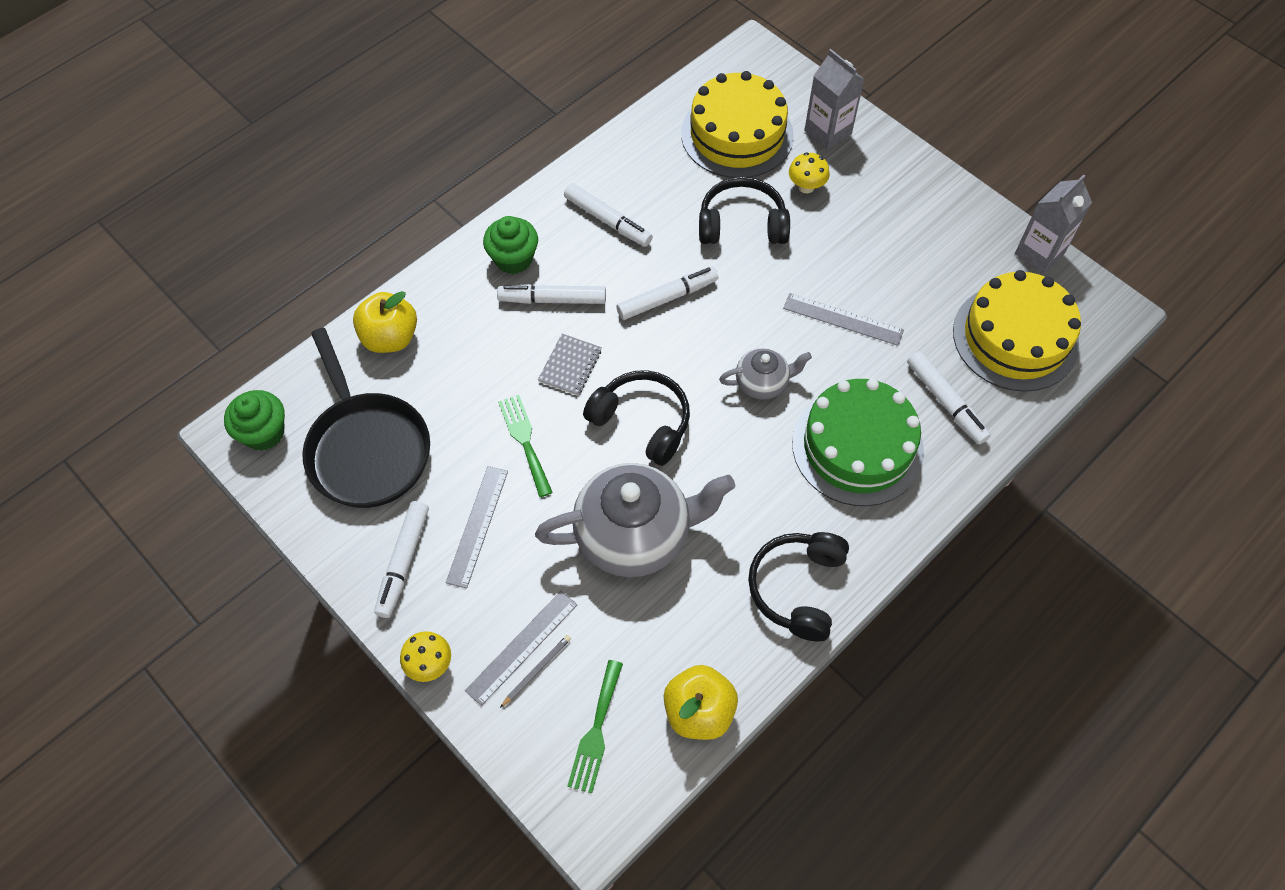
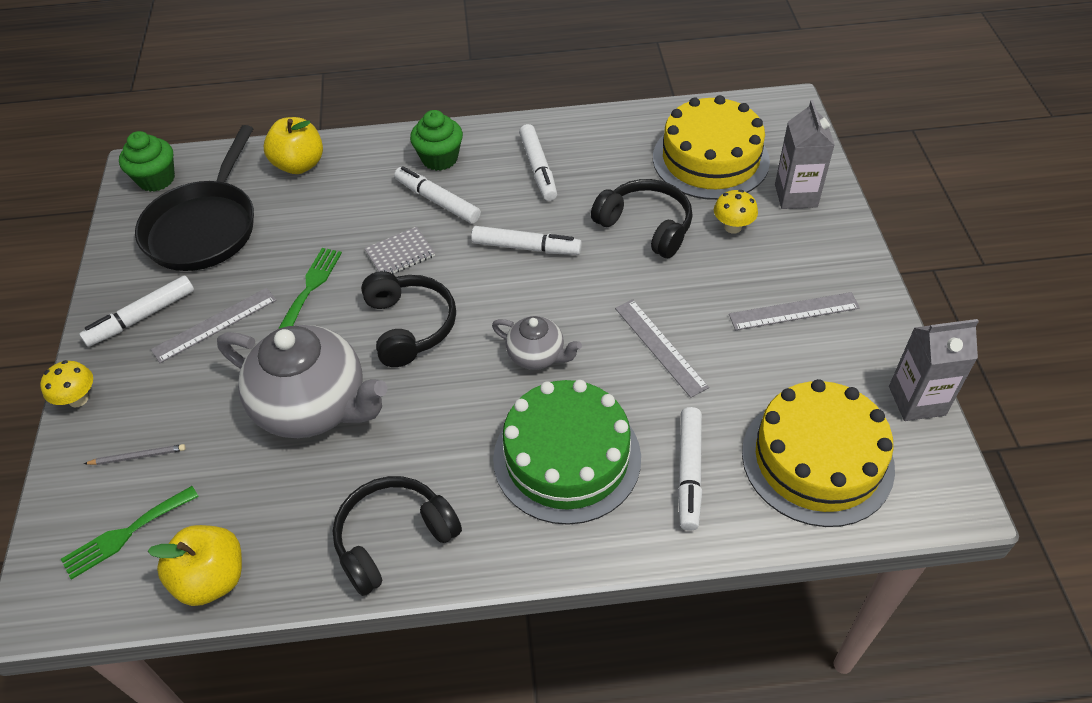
camera: 40 degrees right, 10 degrees down
grey ruler [465,591,578,706] -> grey ruler moved to [729,292,860,330]

